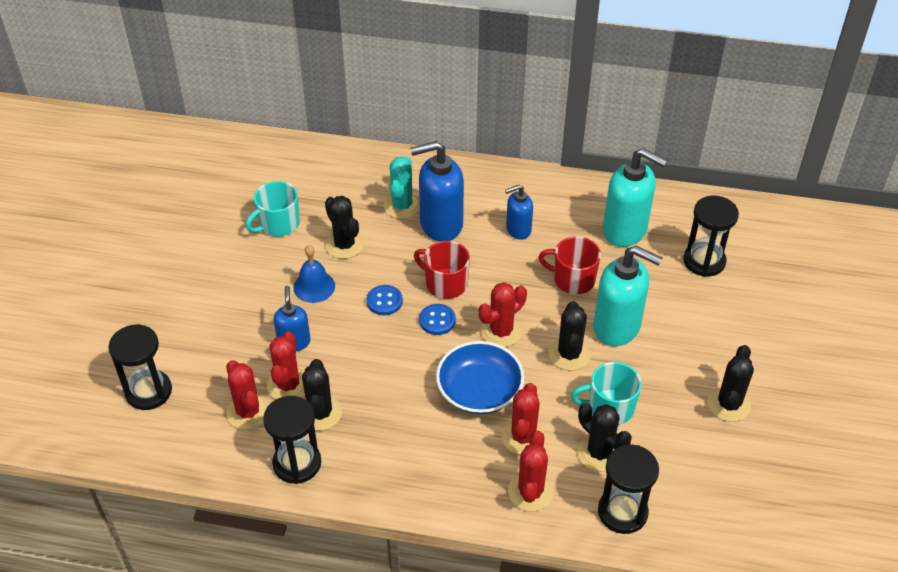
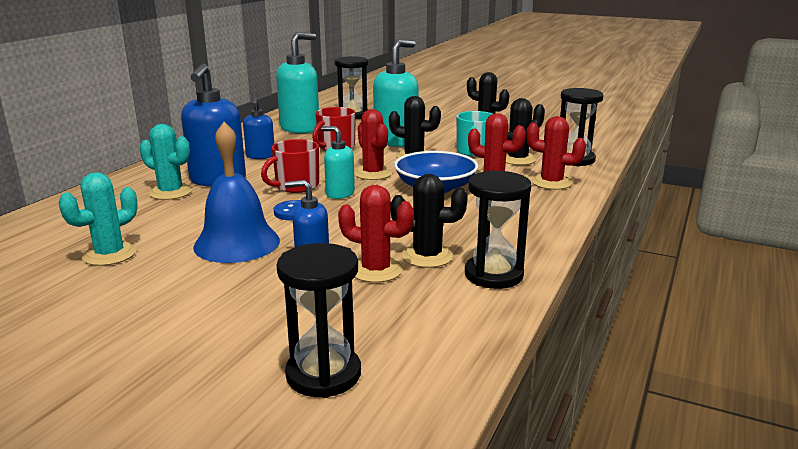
camera: 75 degrees left, 25 degrees down
red cactus [226,360,269,430] -> none
turquoise mug [246,181,300,237] -> turquoise cactus [58,172,138,266]
blue bell [293,245,335,303] -> blue bell [193,122,280,263], size x1.63
black cactus [325,196,364,259] -> none
blue button [419,304,456,335] -> turquoise soap dispenser [321,126,355,199]

